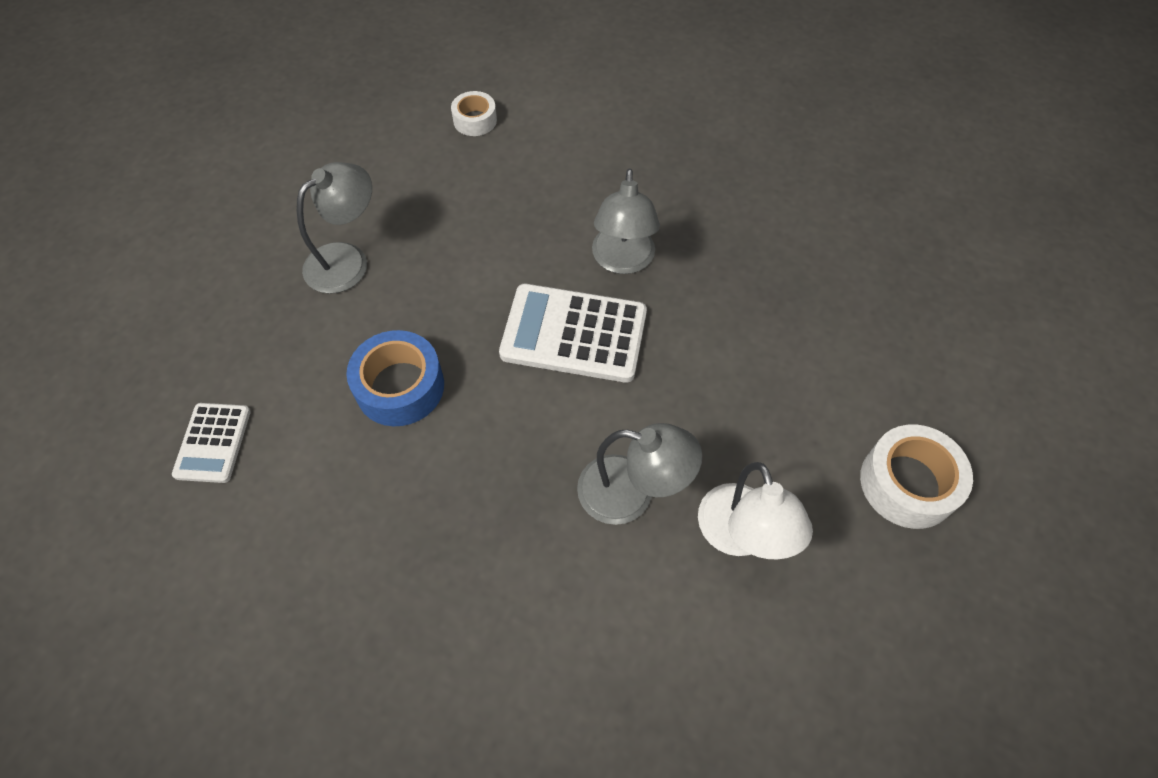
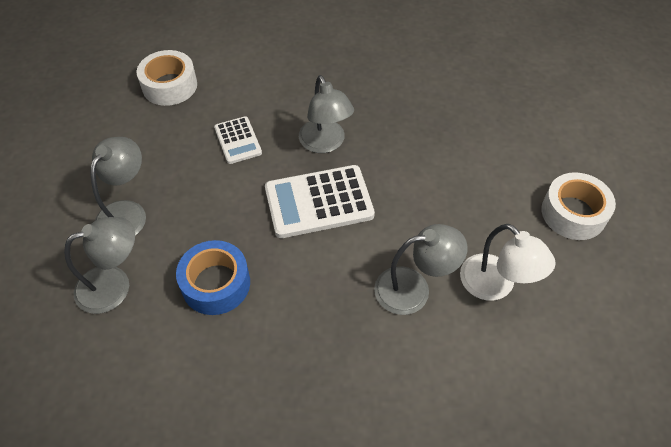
camera: 25 degrees left, 5 degrees down
white calculator [172,403,251,483] -> white calculator moved to [214,116,262,164]
white tape [451,91,497,136] -> white tape [136,50,197,106], size x1.64
none -> grey lamp [64,217,135,314]

